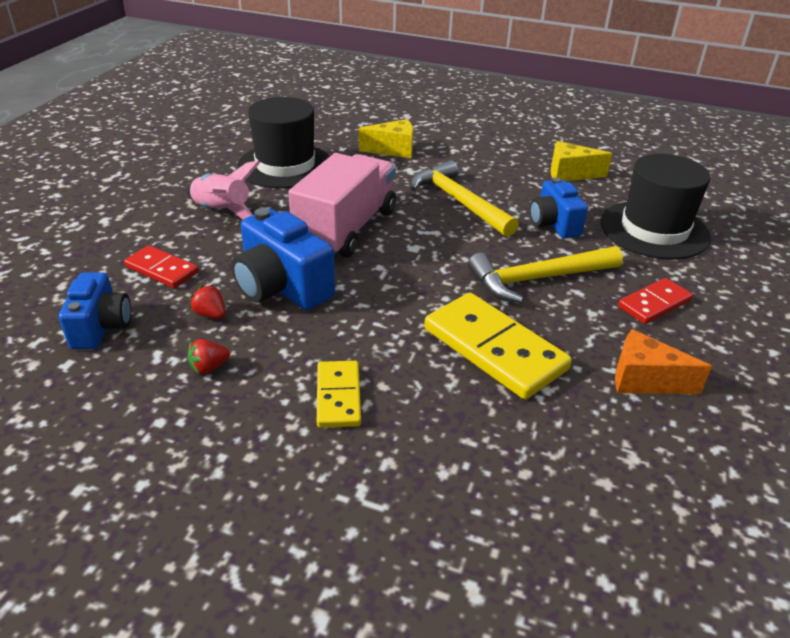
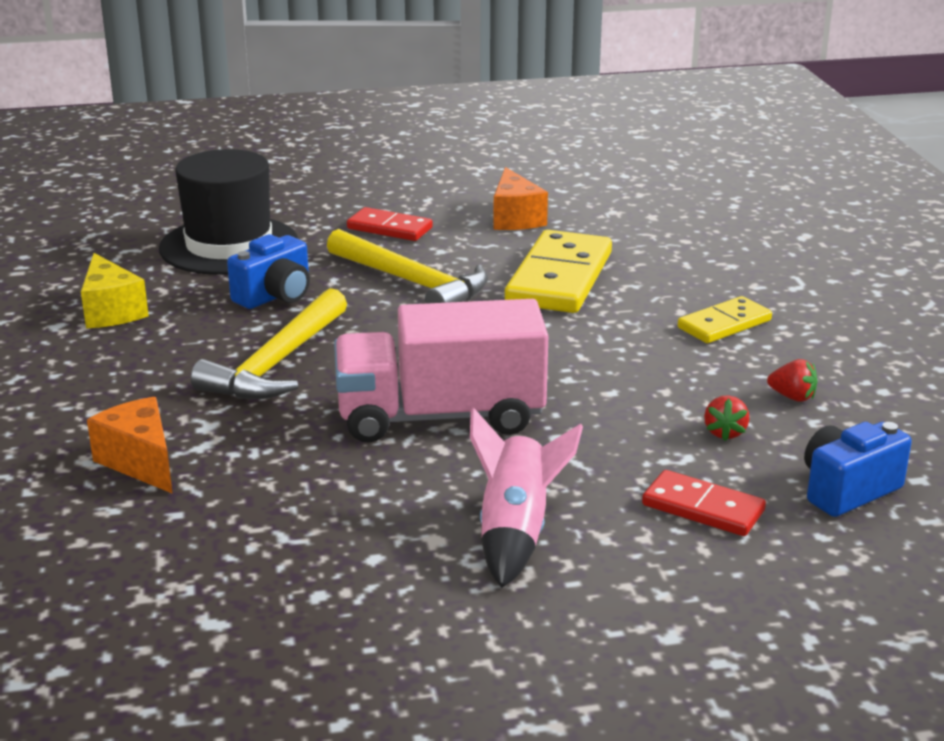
camera: 120 degrees left, 10 degrees down
red domino [124,245,199,288] -> red domino turned 60 degrees counterclockwise [642,470,766,536]
blue camera [231,208,335,310] -> none
black hat [237,97,330,189] -> none
yellow cheese [359,119,413,158] -> orange cheese [87,397,173,494]

